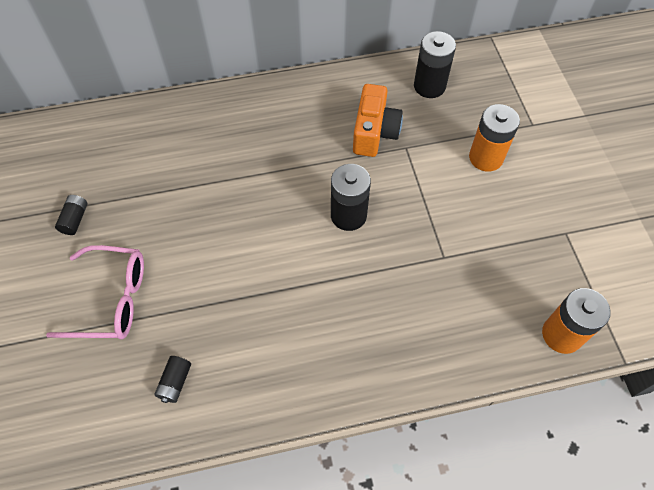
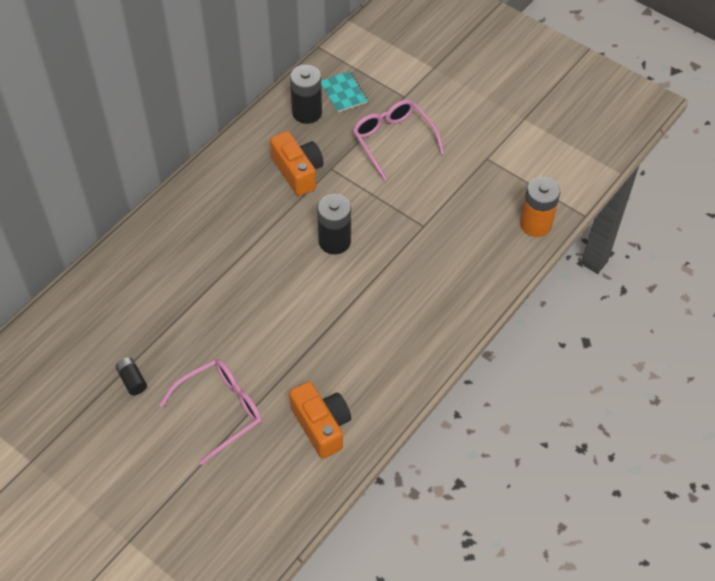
camera: 40 degrees left, 5 degrees down
black battery [154,356,191,403] -> orange camera [289,381,351,459]
orange battery [469,104,520,172] -> pink glasses [352,99,444,181]
none -> turquoise notebook [321,71,368,112]

